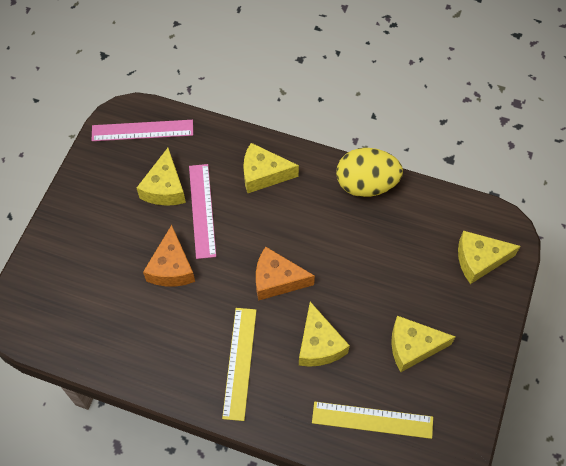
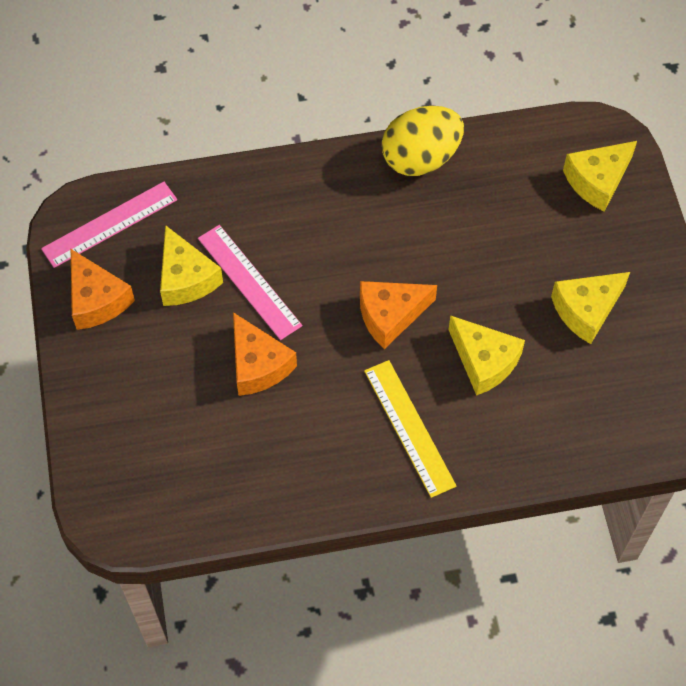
camera: 30 degrees left, 0 degrees up
yellow cheese [243,143,299,193] -> none
yellow ruler [312,402,433,439] -> none
none -> orange cheese [71,249,135,330]

